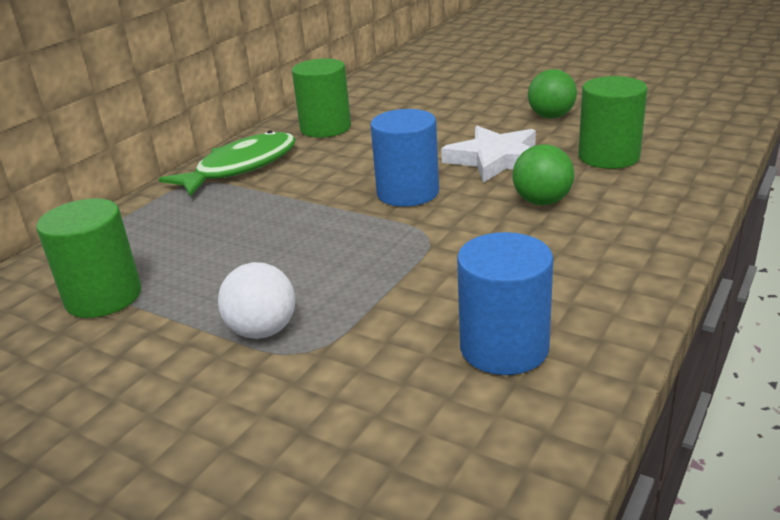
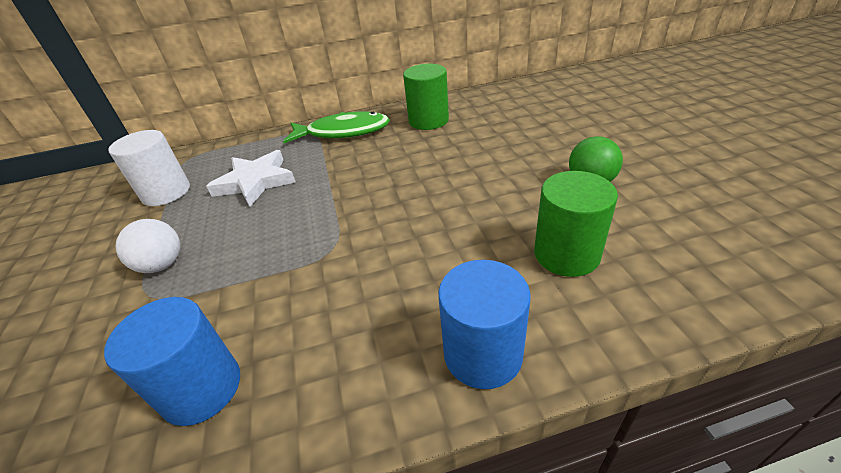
camera: 45 degrees right, 10 degrees up
green cylinder [36,198,141,318] -> white cylinder [109,130,190,206]
blue cylinder [370,109,439,207] -> blue cylinder moved to [438,260,531,389]
white star [441,126,536,183] -> white star moved to [206,150,296,207]
green ball [512,145,574,205] -> none

